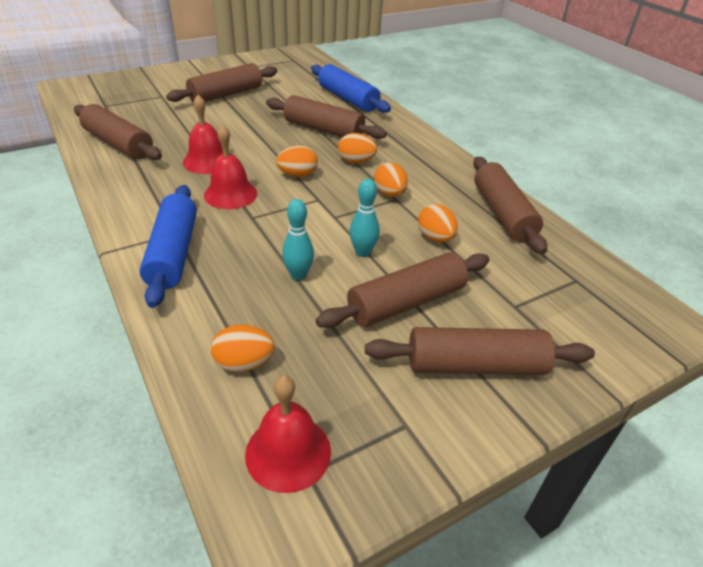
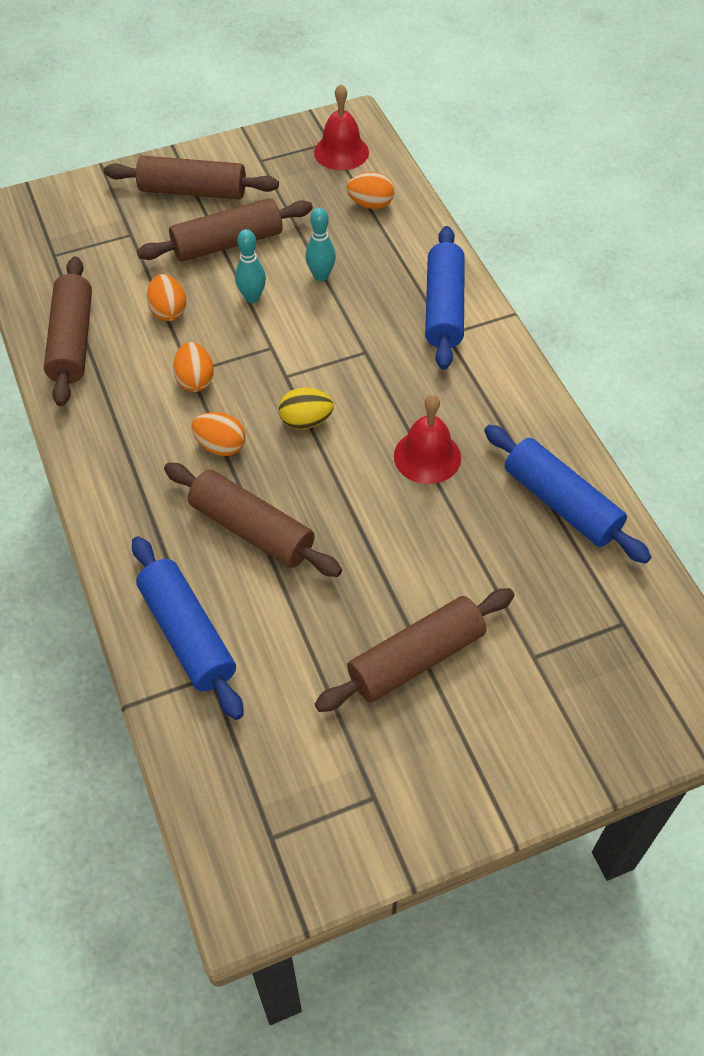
camera: 170 degrees left, 15 degrees up
brown rolling pin [74,104,162,160] -> blue rolling pin [484,425,651,564]
red bell [204,125,257,209] -> none
orange egg [276,146,318,177] -> yellow egg [279,388,334,429]

